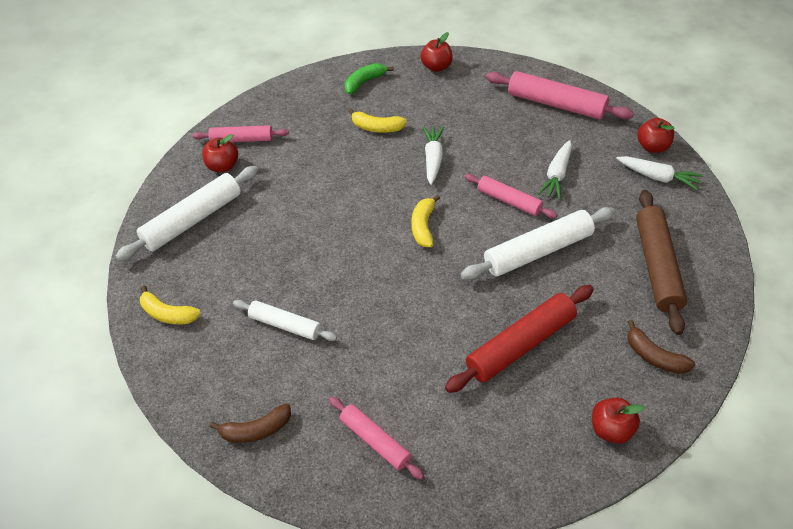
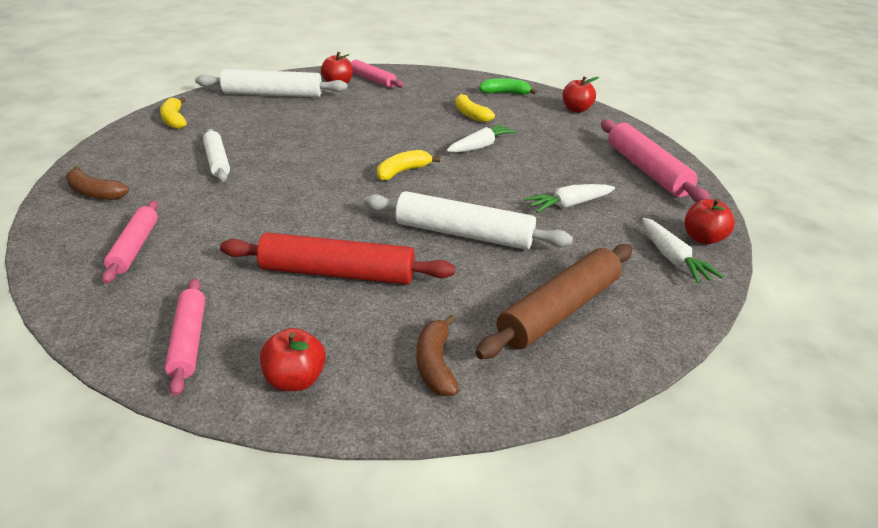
camera: 40 degrees right, 15 degrees down
pink rolling pin [465,174,557,218] -> pink rolling pin moved to [165,279,205,396]

